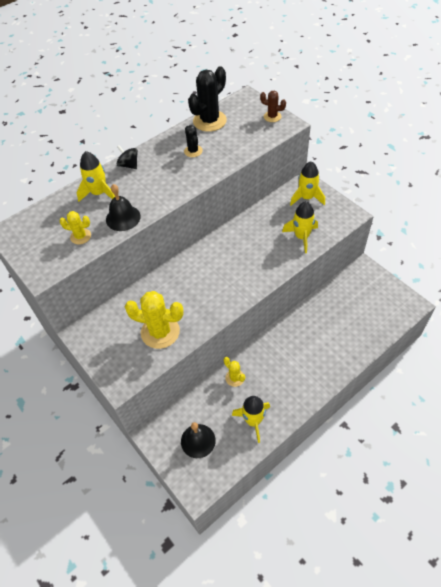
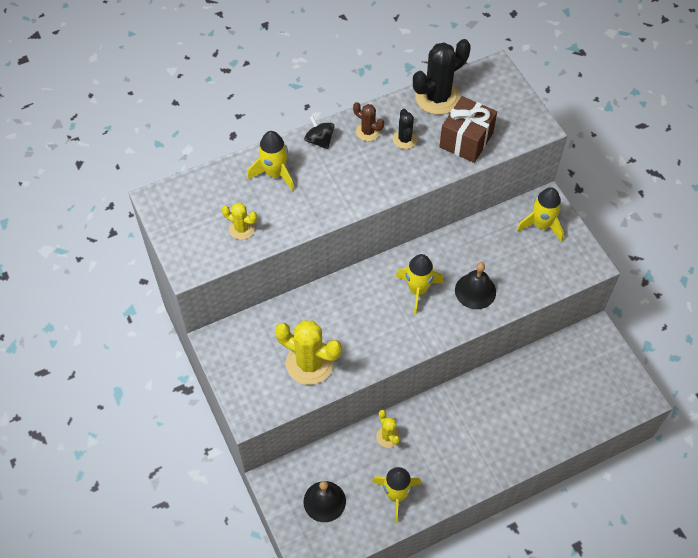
camera: 10 degrees right, 5 degrees up
black bell [106,184,141,231] -> black bell moved to [455,262,496,309]
brown cactus [260,91,286,122] -> brown cactus moved to [353,102,384,141]
yellow rocket [282,201,318,253] -> yellow rocket moved to [396,254,443,314]
none -> brown gift [439,96,497,163]

